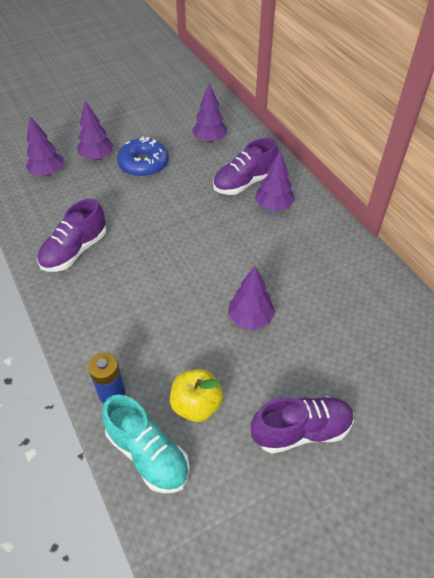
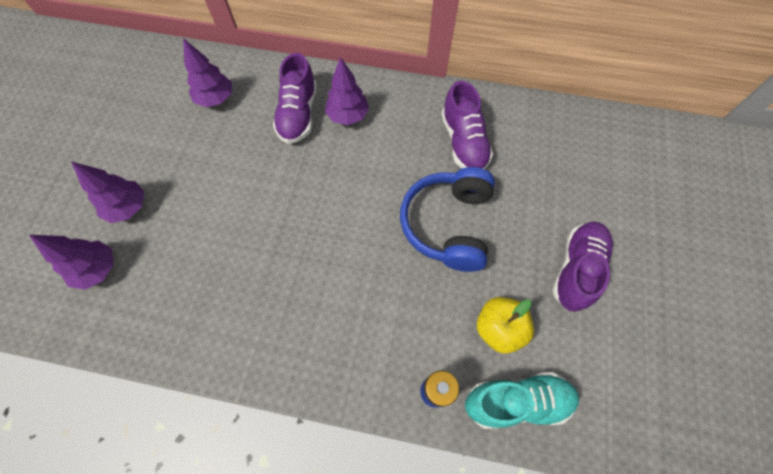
camera: 50 degrees left, 15 degrees up
purple shoe [37,199,107,272] -> purple shoe moved to [441,81,493,169]
blue donut [117,137,169,177] -> none
purple tree [228,266,275,330] -> blue headphones [400,167,495,272]

